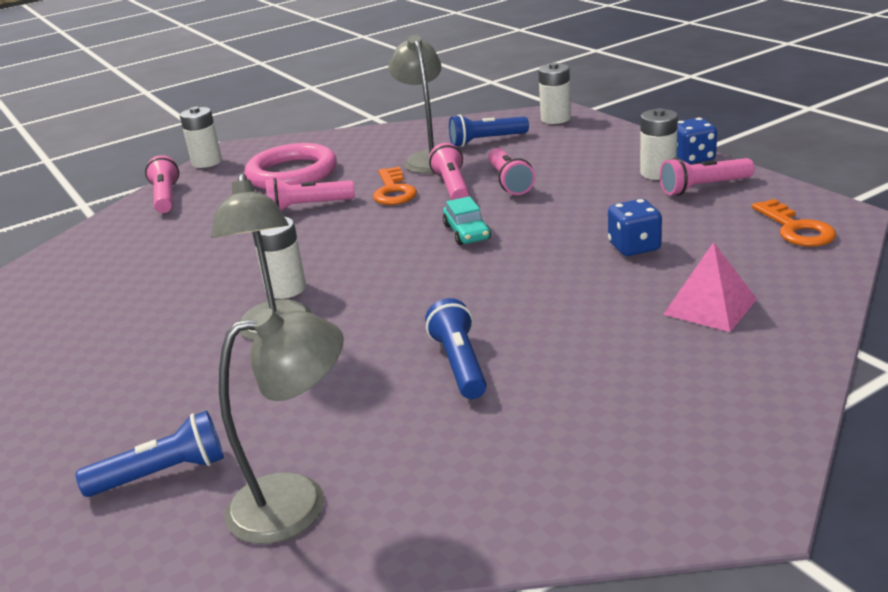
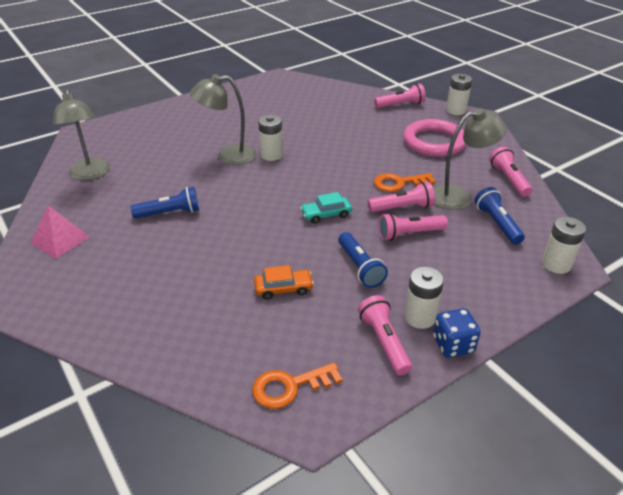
camera: 85 degrees right, 10 degrees up
blue flashlight [76,410,224,497] -> blue flashlight moved to [338,232,388,288]
pink flashlight [265,178,355,211] -> pink flashlight moved to [489,147,532,197]
blue dice [608,199,662,256] -> orange car [254,265,314,300]
pink pyramid [663,242,757,332] -> pink pyramid moved to [31,205,90,258]

